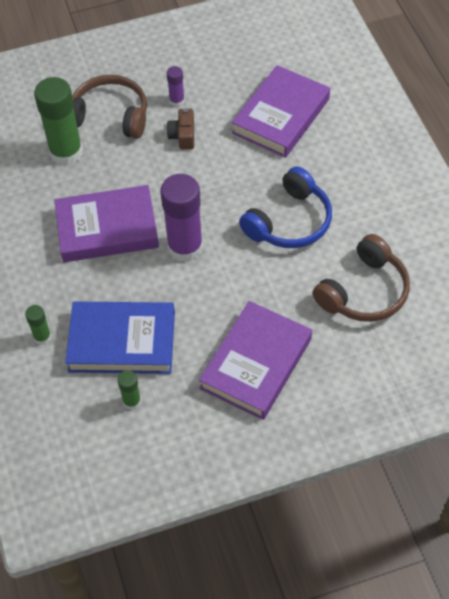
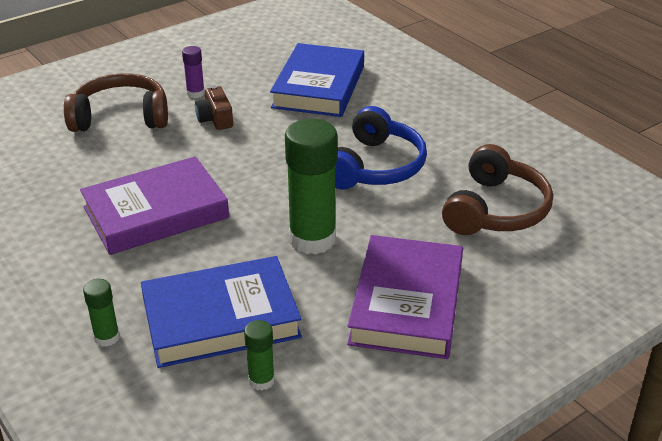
camera: 20 degrees left, 20 degrees down
green glue stick [34,77,83,166] -> green glue stick moved to [285,119,337,254]
purple glue stick [161,174,203,262] -> none
purple book [232,65,330,158] -> blue book [270,43,364,117]

